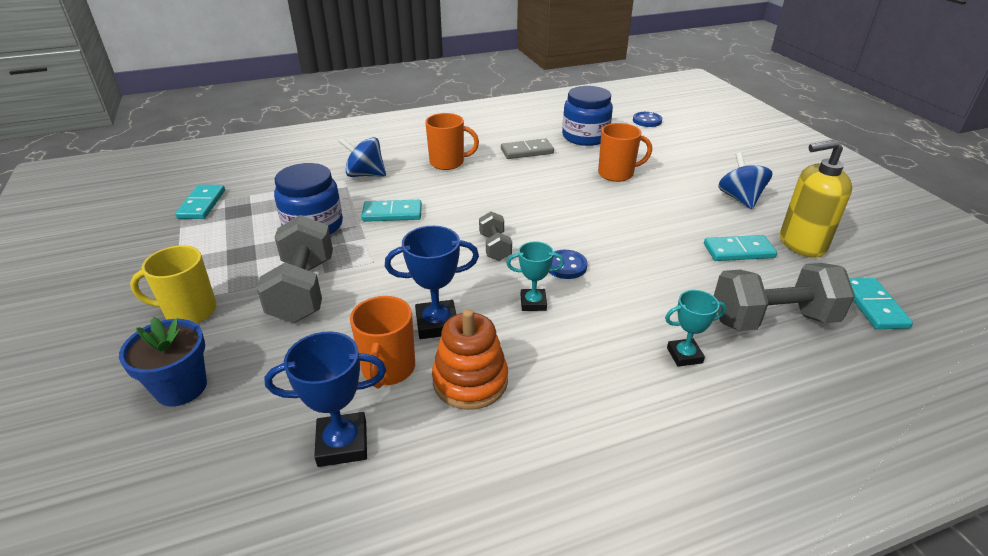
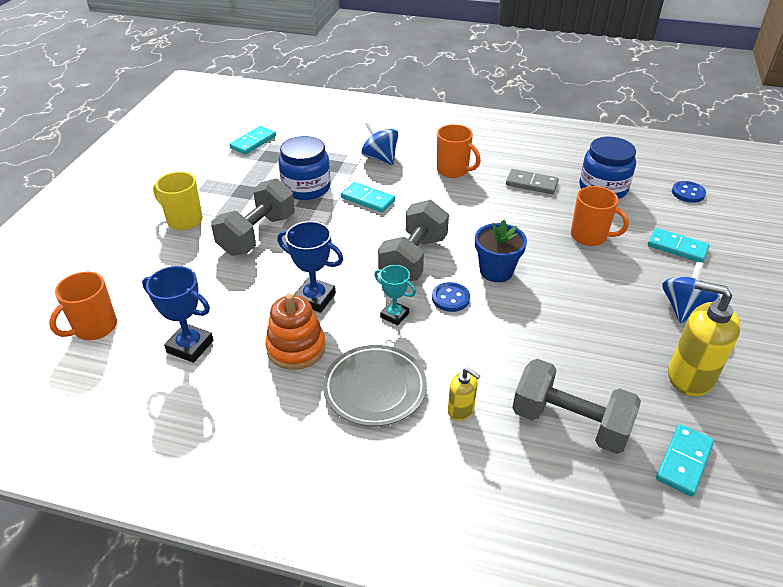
camera: 35 degrees right, 5 degrees up
blue flower pot [119,317,207,406] -> blue flower pot moved to [475,220,527,282]
orange mug [350,296,415,388] -> orange mug moved to [49,272,117,340]
grey dumbbell [479,212,512,261] -> grey dumbbell [378,200,449,281], size x1.90
turquoise trophy [665,290,726,367] -> yellow soap dispenser [448,368,480,421]
turquoise domino [704,235,777,261] -> turquoise domino moved to [648,228,710,263]
none -> grey plate [323,345,427,426]

